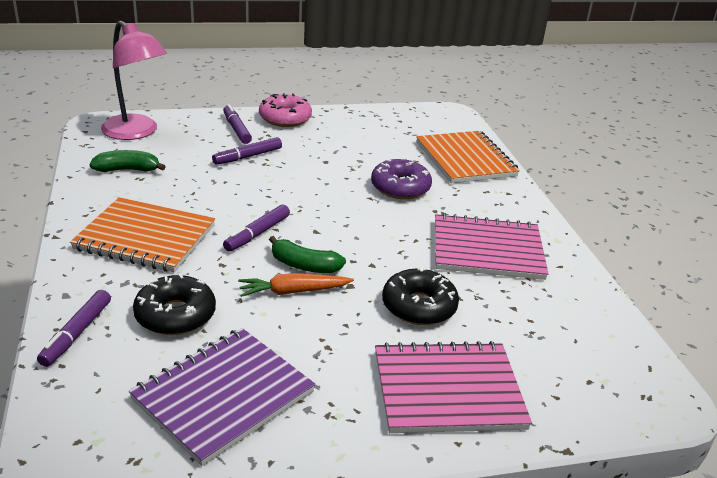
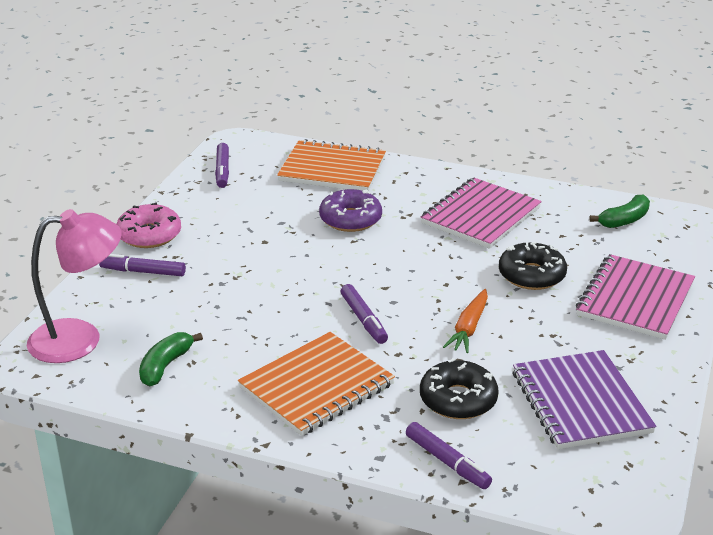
camera: 55 degrees left, 0 degrees up
purple marker [212,137,282,165] -> purple marker moved to [215,143,229,188]
green banana [269,236,346,273] -> green banana moved to [589,194,650,228]

